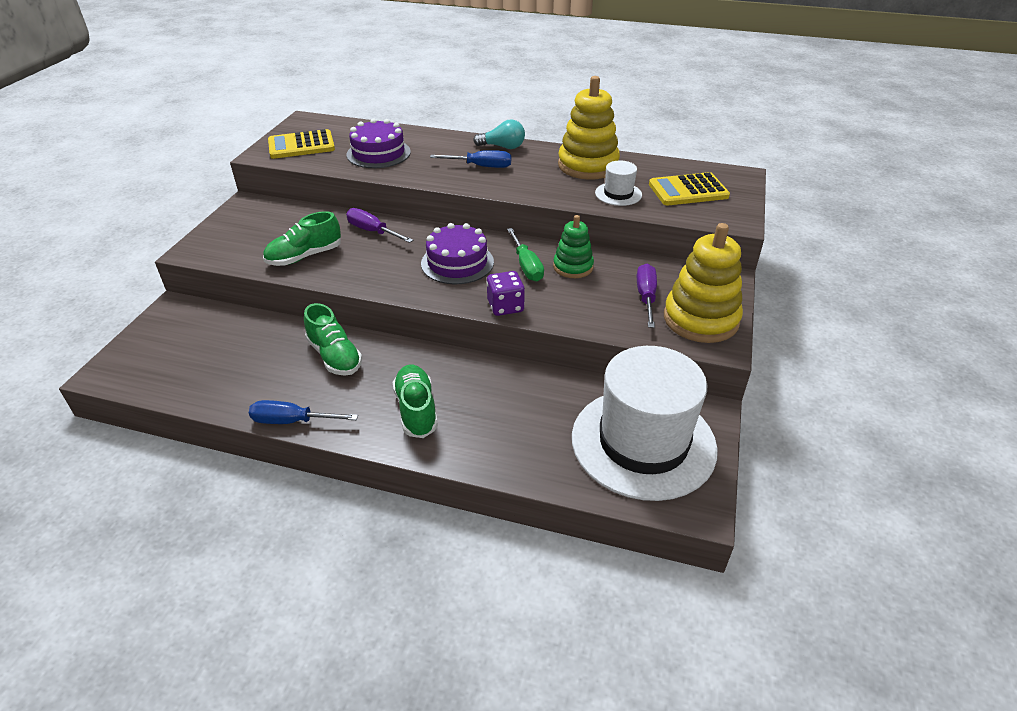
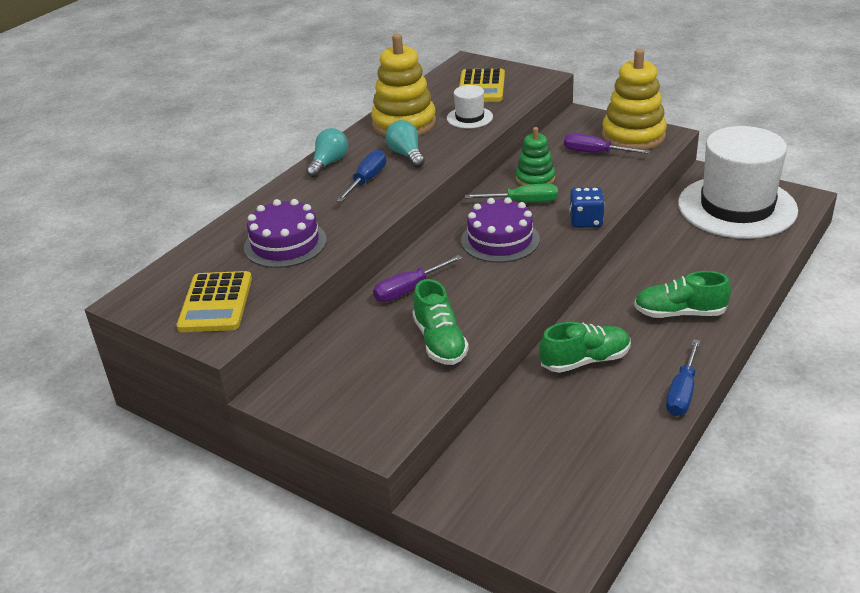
camera: 70 degrees left, 5 degrees down
purple dice [487,271,525,316] -> blue dice [569,187,605,228]
none -> turquoise light bulb [385,120,425,168]

